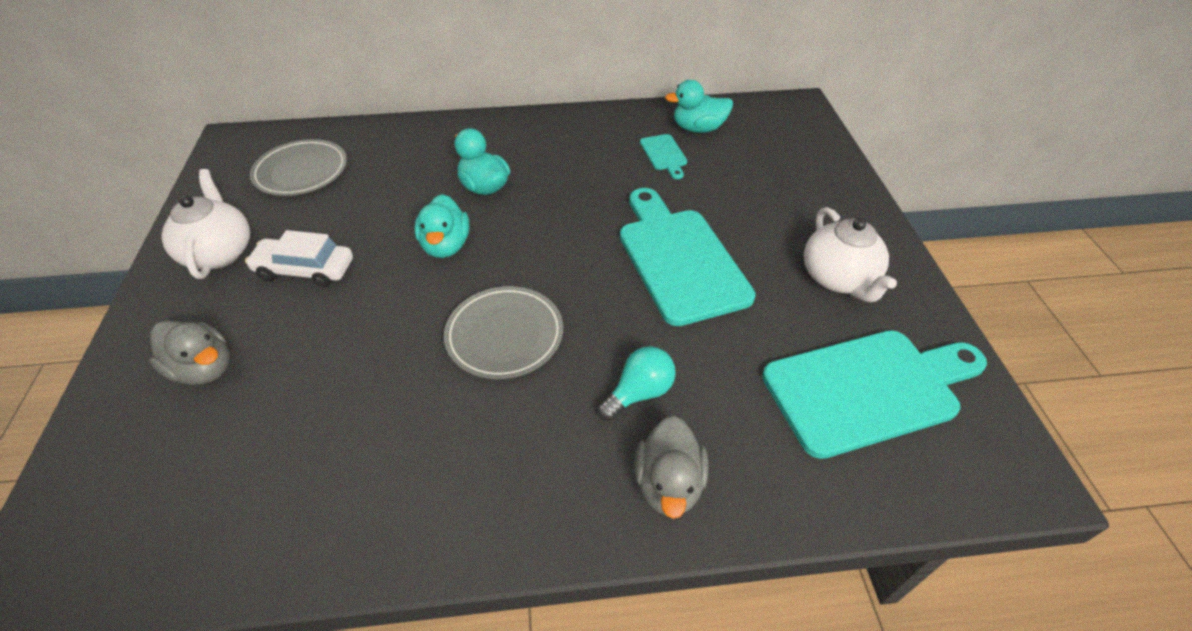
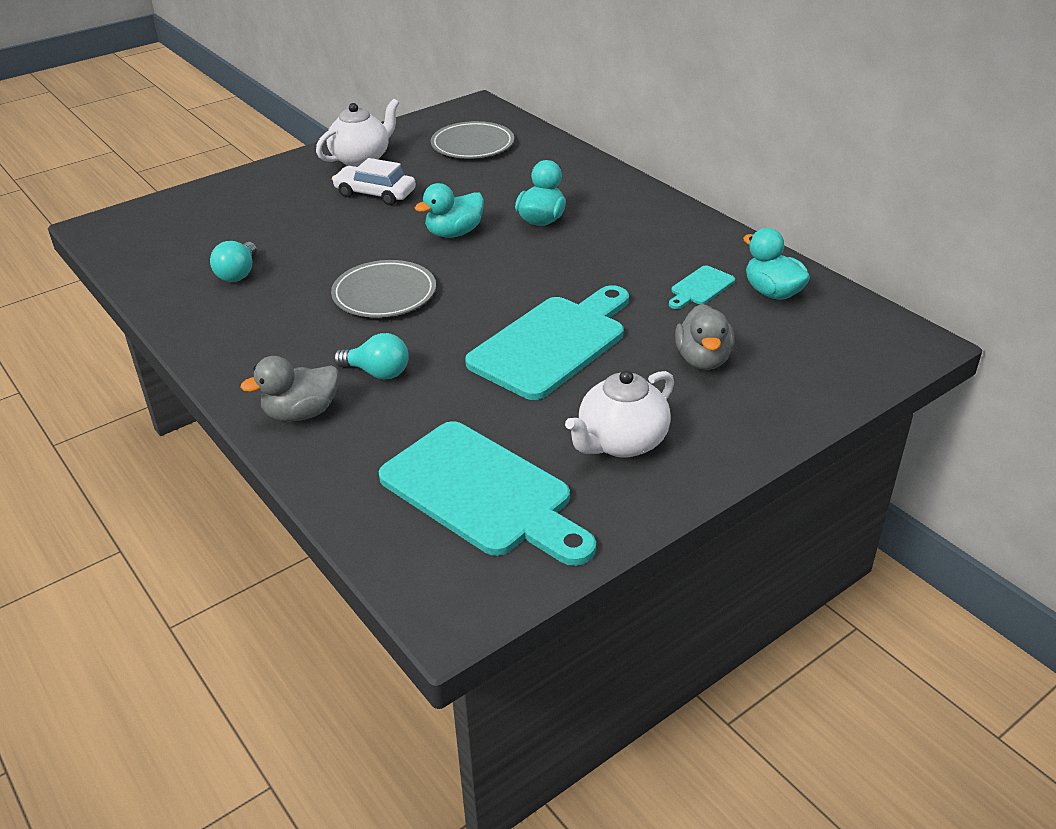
camera: 60 degrees right, 10 degrees down
grey duck [149,320,230,385] -> grey duck moved to [675,304,735,370]
white car [245,230,353,287] -> white car turned 45 degrees counterclockwise [332,158,416,205]
none -> turquoise light bulb [210,241,257,282]

